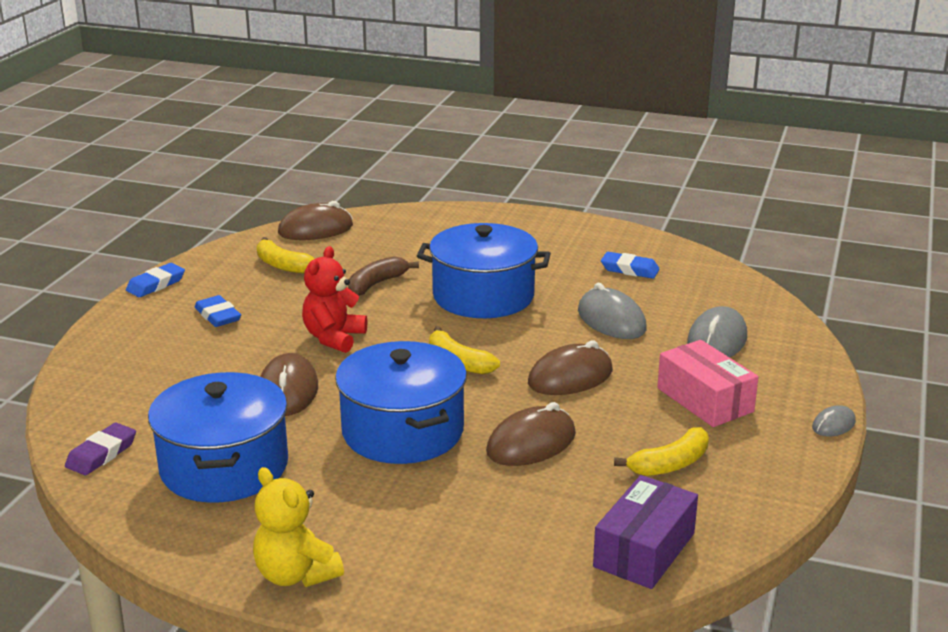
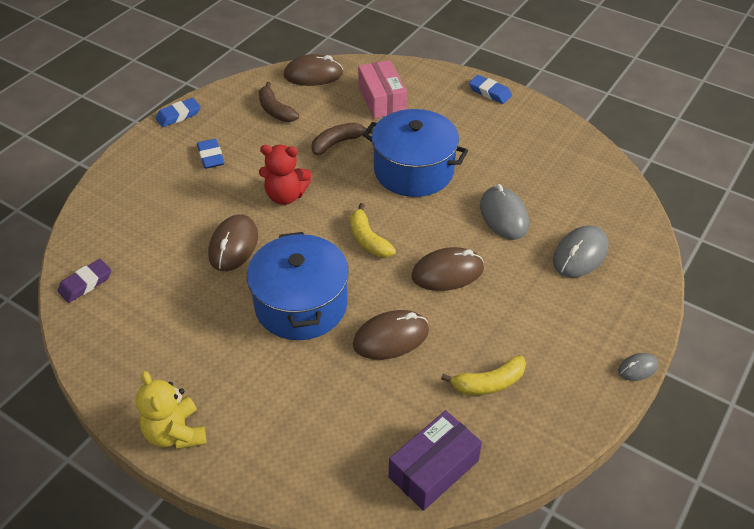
camera: 15 degrees right, 20 degrees up
blue pot [148,372,288,503] -> none
yellow banana [257,237,315,274] -> brown banana [259,82,299,122]
red teddy bear [302,246,367,353] -> red teddy bear turned 120 degrees counterclockwise [259,145,312,205]
blue eraser [601,252,660,279] -> blue eraser moved to [469,75,512,104]
pink box [657,340,759,427] -> pink box moved to [358,60,407,119]

